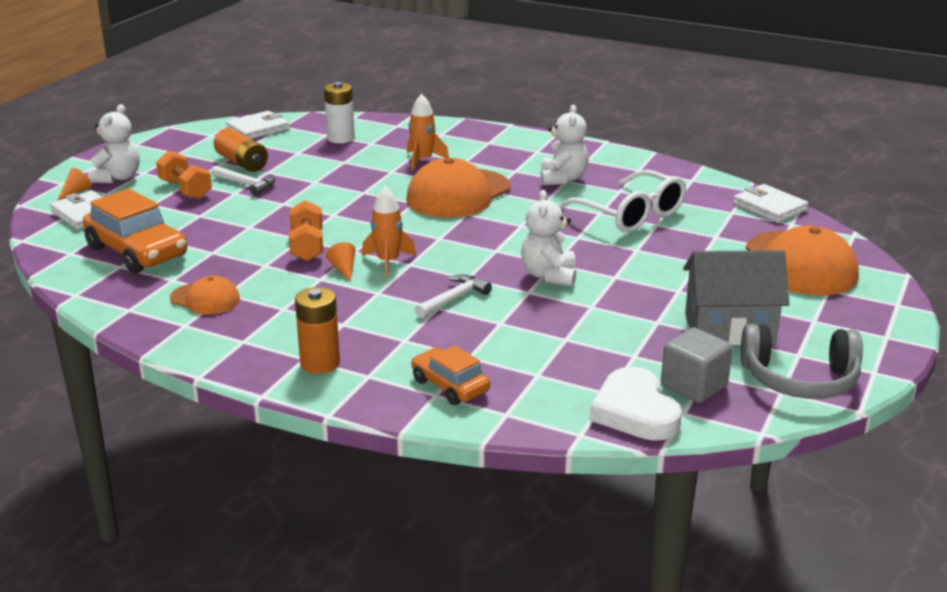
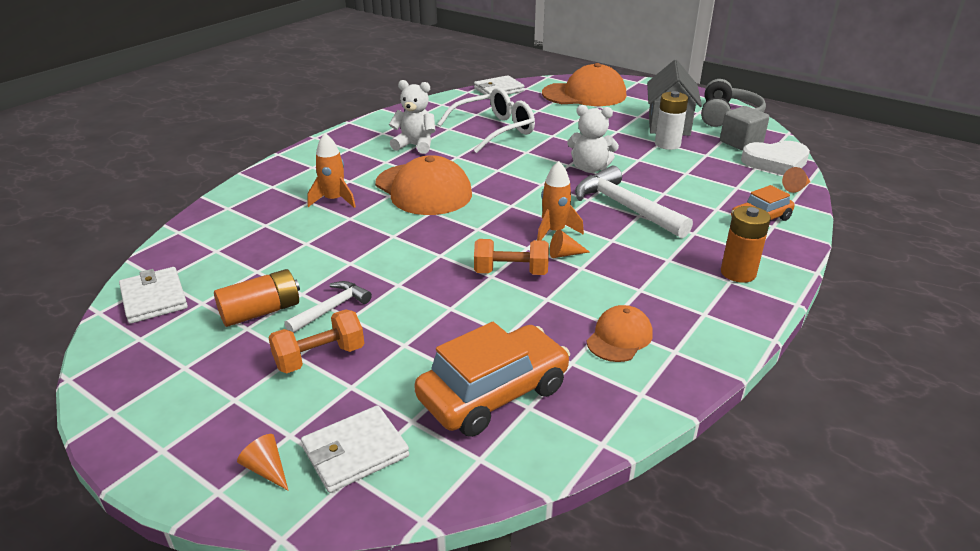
camera: 80 degrees left, 5 degrees up
white teddy bear [87,104,140,183] -> none
white battery [324,82,355,143] -> white battery moved to [655,91,688,150]
white hammer [415,274,492,318] -> white hammer [575,166,693,238], size x1.80
none -> orange cone [782,167,810,193]

